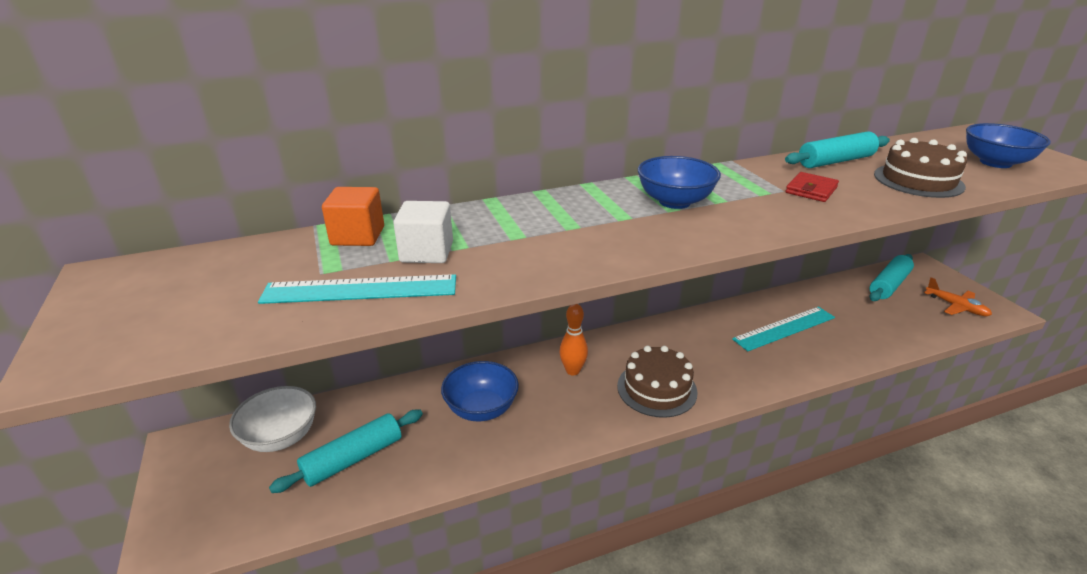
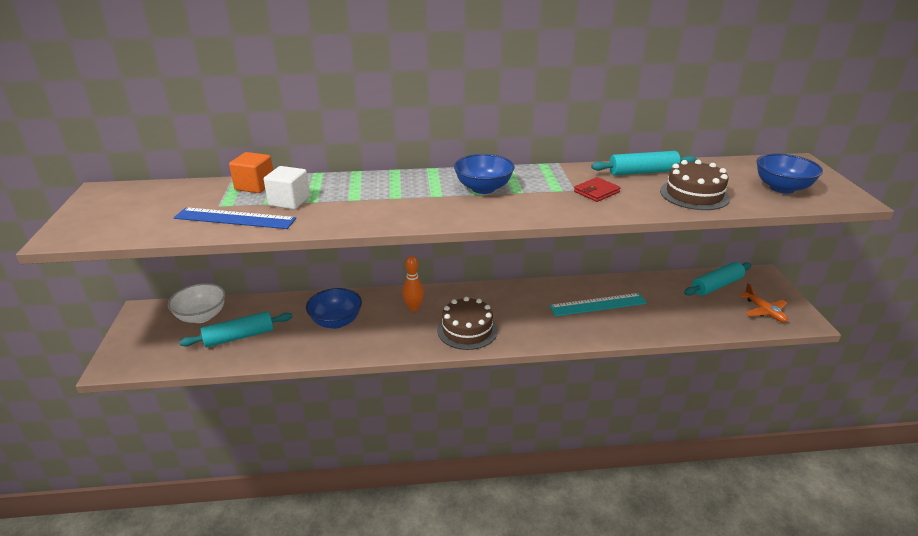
camera: 15 degrees right, 0 degrees up
turquoise ruler [258,274,456,304] -> blue ruler [174,207,296,229]

